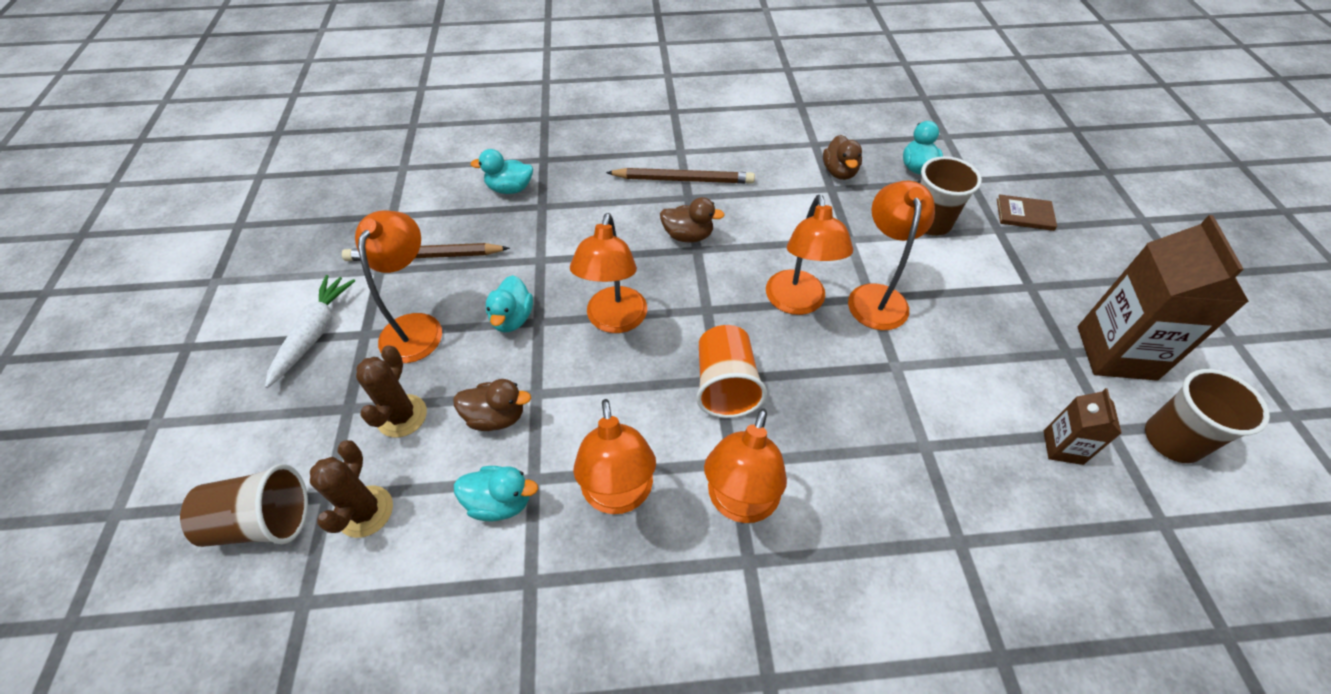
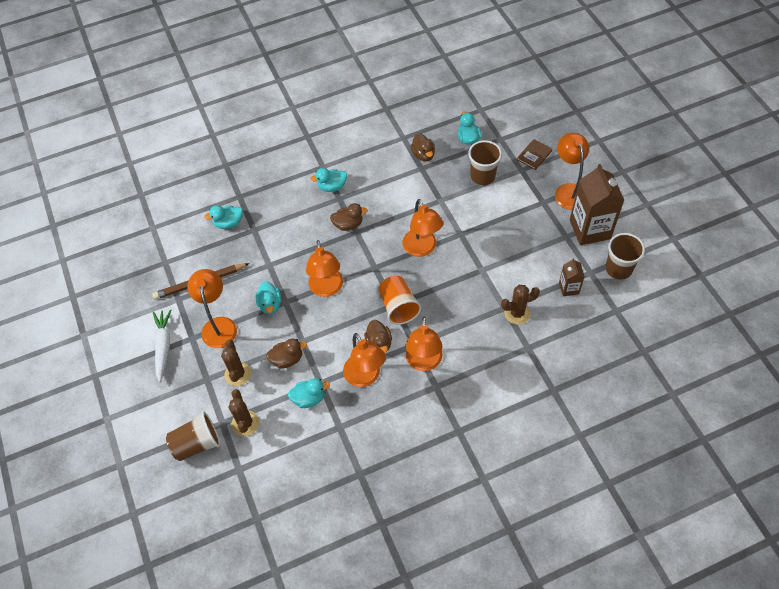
camera: 15 degrees left, 5 degrees up
brown pencil [606,168,755,184] -> turquoise duck [310,168,347,192]
orange lamp [848,181,935,330] -> orange lamp moved to [555,133,589,210]
brown book [997,194,1057,231] -> brown book turned 45 degrees counterclockwise [517,139,552,170]
none -> brown duck [364,320,392,353]
none -> brown cactus [501,285,540,325]

